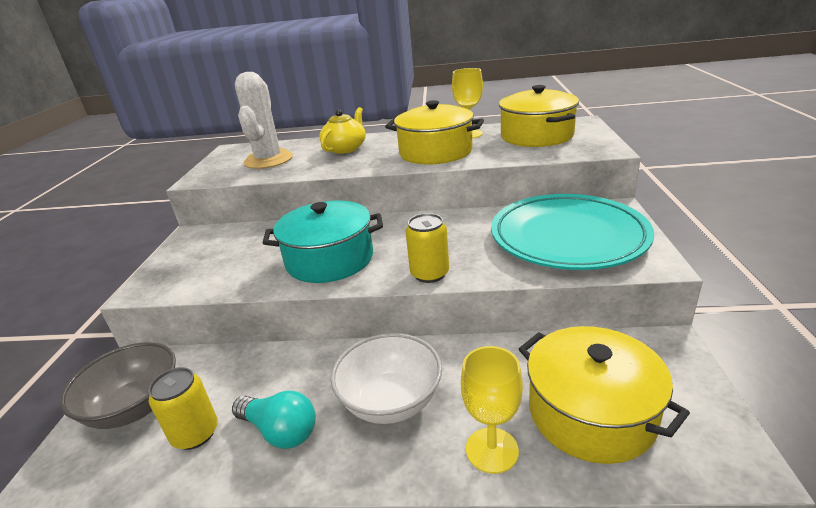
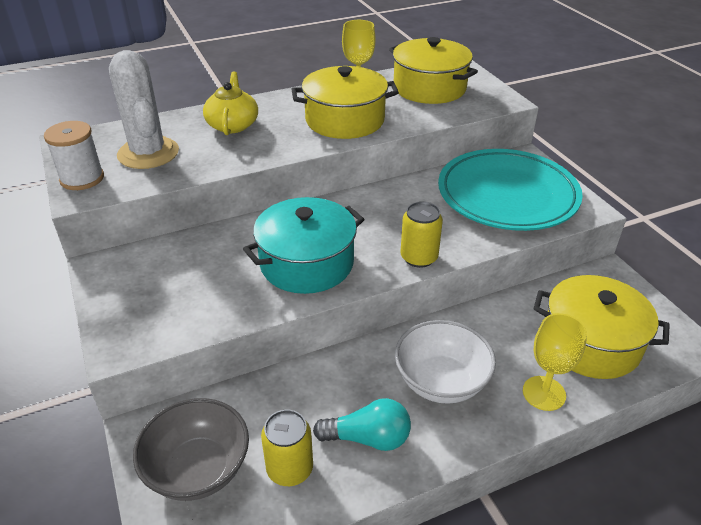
camera: 30 degrees left, 10 degrees up
none -> white spool [44,121,104,190]

